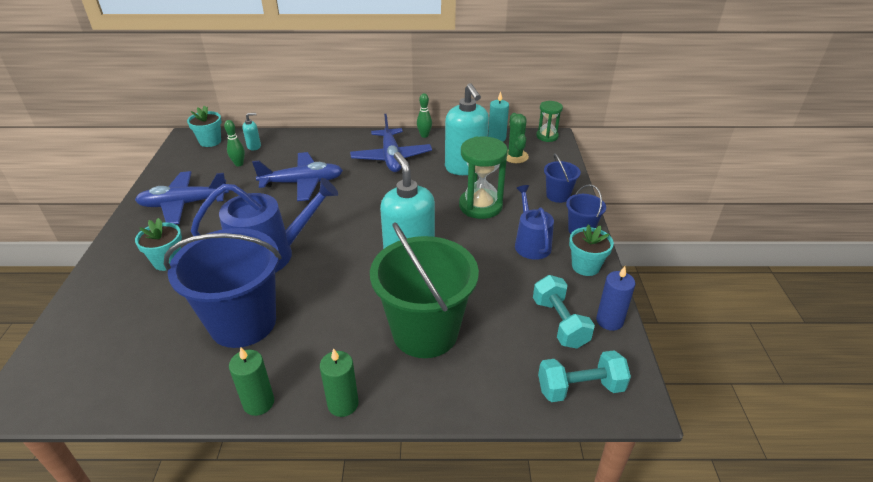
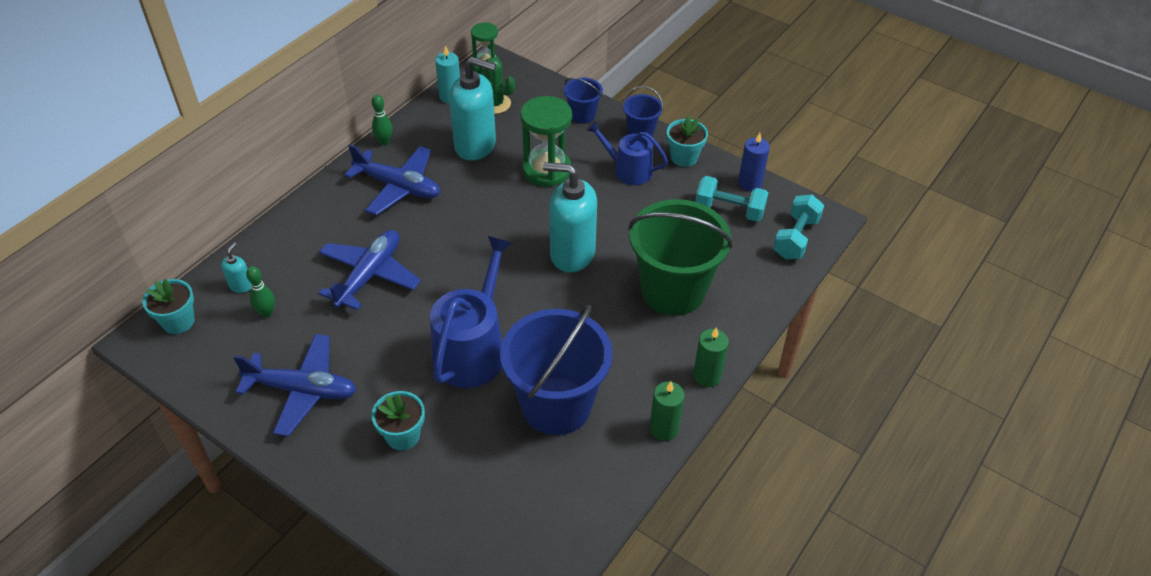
camera: 55 degrees left, 10 degrees up
blue plane [135,171,229,224] -> blue plane turned 105 degrees counterclockwise [233,334,357,437]

